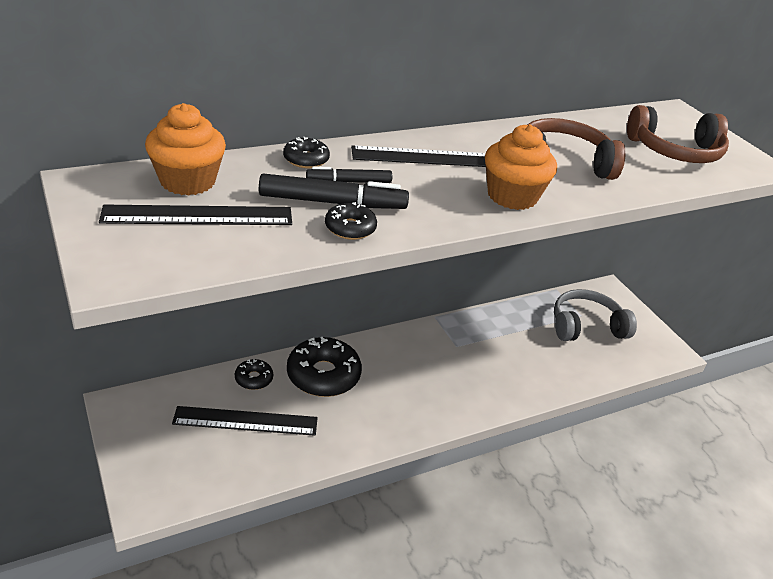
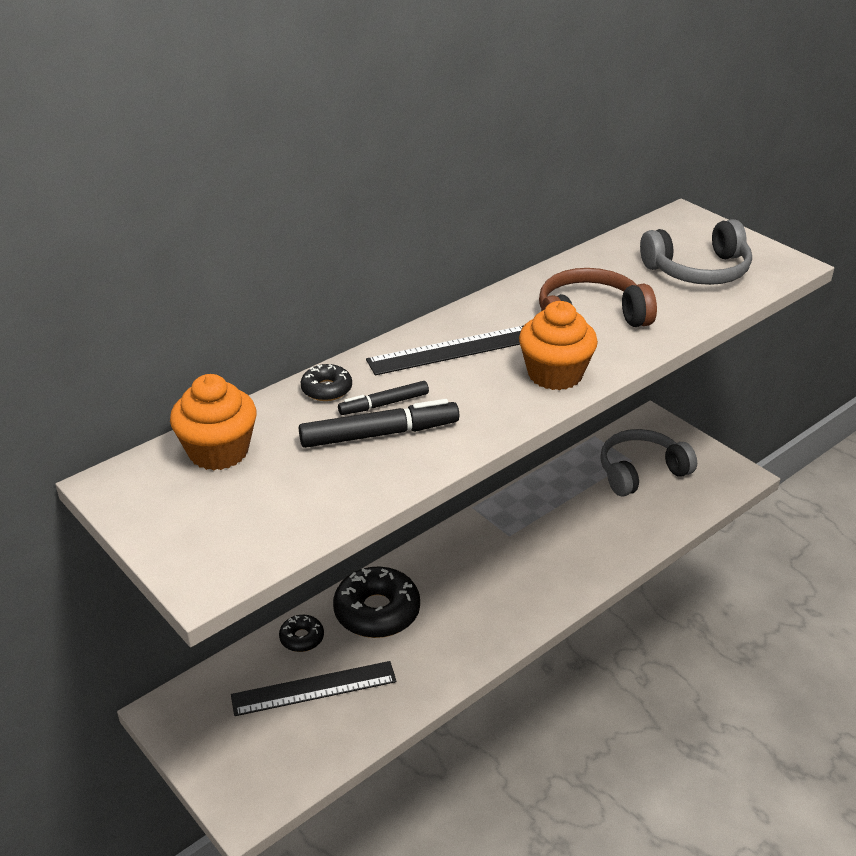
camera: 10 degrees left, 0 degrees up
black ruler [99,205,292,225] -> none
black donut [325,202,377,240] -> none
brown headphones [627,105,729,163] -> grey headphones [640,219,752,285]

